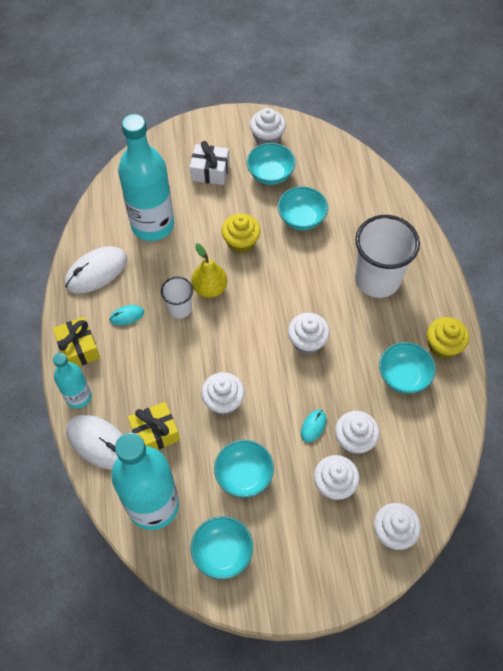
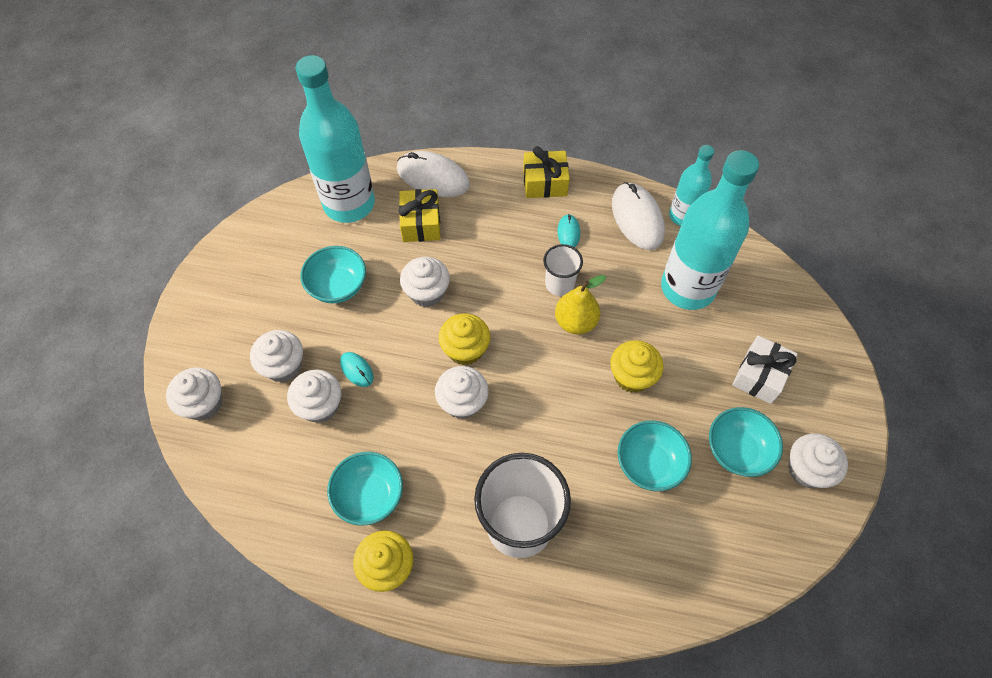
camera: 110 degrees right, 0 degrees up
turquoise bottle [53,353,91,409] -> turquoise bottle moved to [669,145,714,226]
white mouse [66,415,123,470] -> white mouse turned 60 degrees clockwise [397,151,470,197]
turquoise bowl [191,516,253,579] -> none
none -> yellow cupcake [438,313,490,365]

